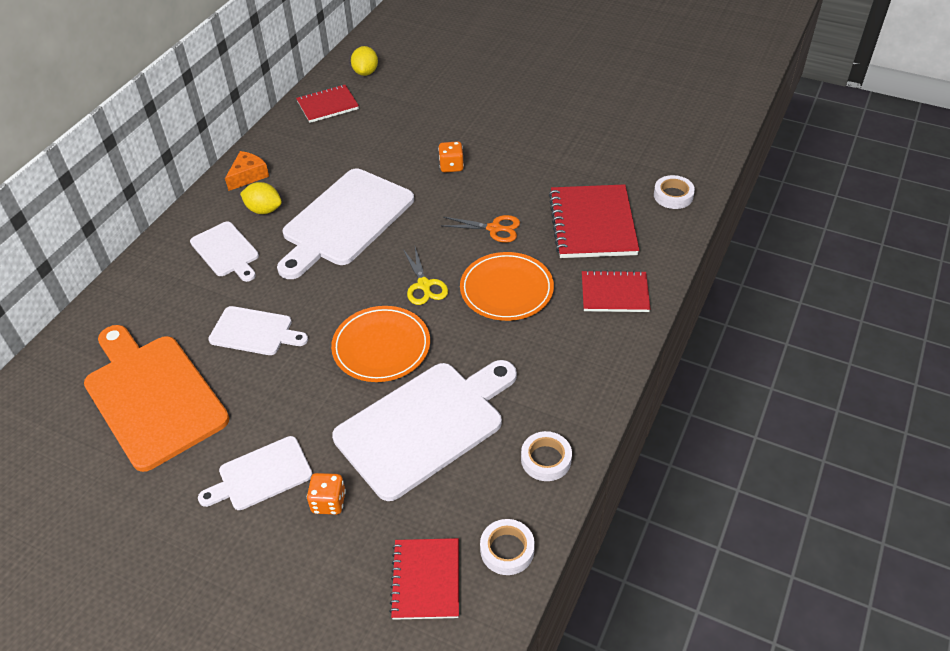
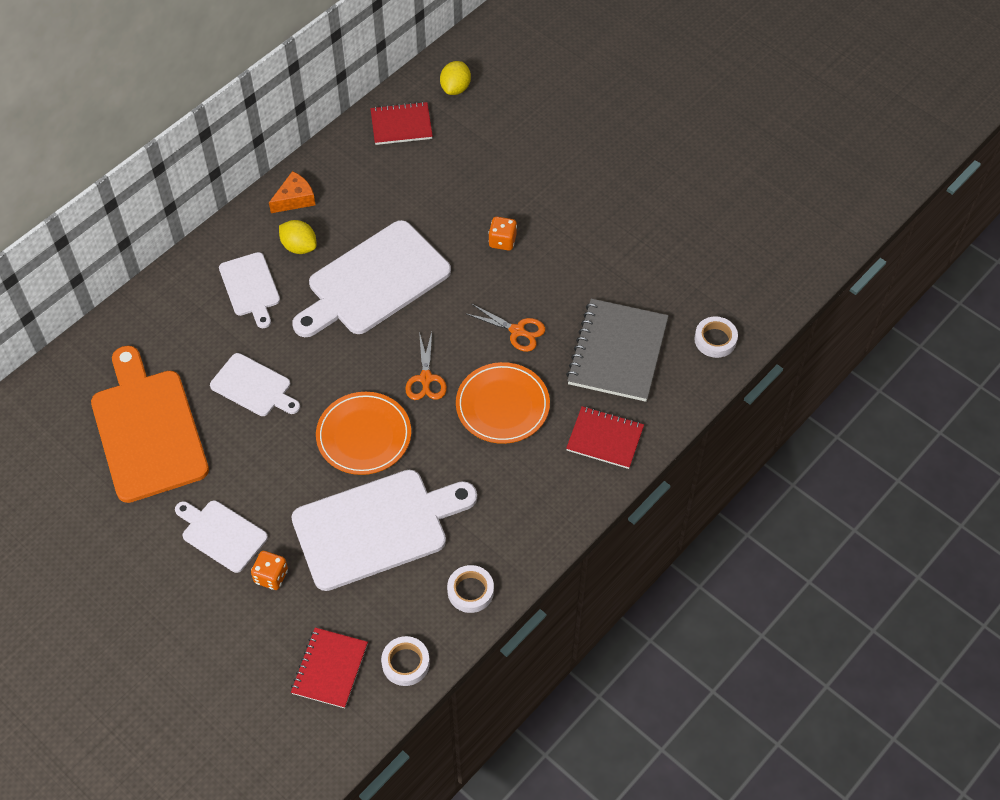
camera: 15 degrees right, 10 degrees up
white cutting board [198,436,313,510] -> white cutting board turned 45 degrees clockwise [175,500,268,573]
yellow scissors [403,247,448,305] -> orange scissors [405,332,447,400]
red notebook [549,184,639,258] -> grey notebook [566,298,669,402]

